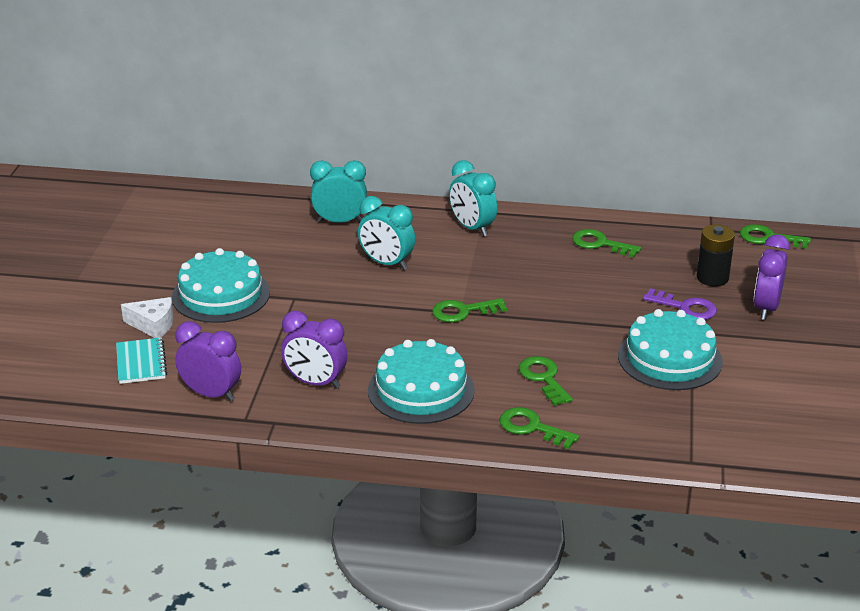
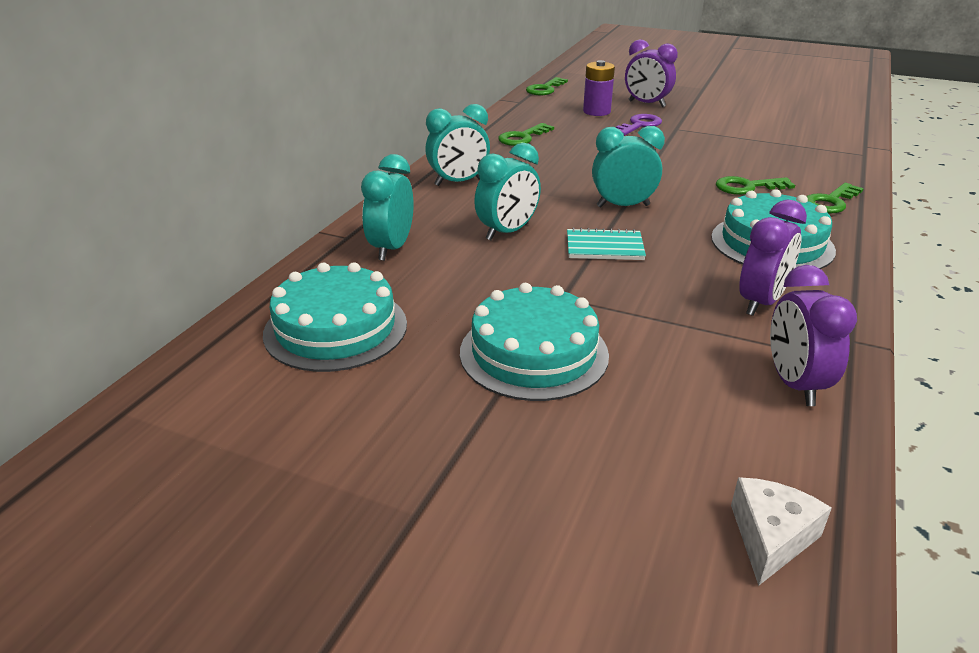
camera: 75 degrees left, 0 degrees up
turquoise notebook [116,337,167,384] -> turquoise notebook moved to [567,227,646,260]
white cheese [121,297,174,338] -> white cheese moved to [731,477,832,586]
purple clock [175,321,241,402] -> purple clock turned 45 degrees counterclockwise [770,265,857,406]
green key [432,298,507,322] -> turquoise clock [592,126,665,208]
turquoise cake [618,309,723,390] -> turquoise cake moved to [263,262,407,372]
black battery [697,225,735,286] -> purple battery [583,60,615,116]

